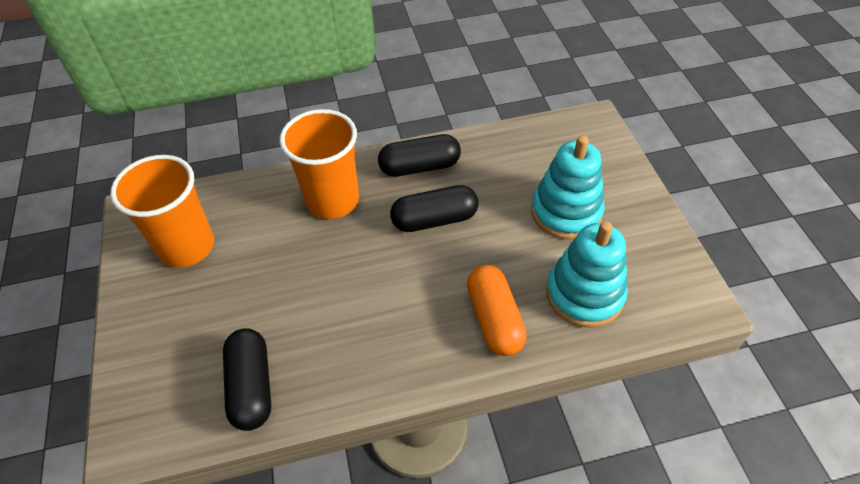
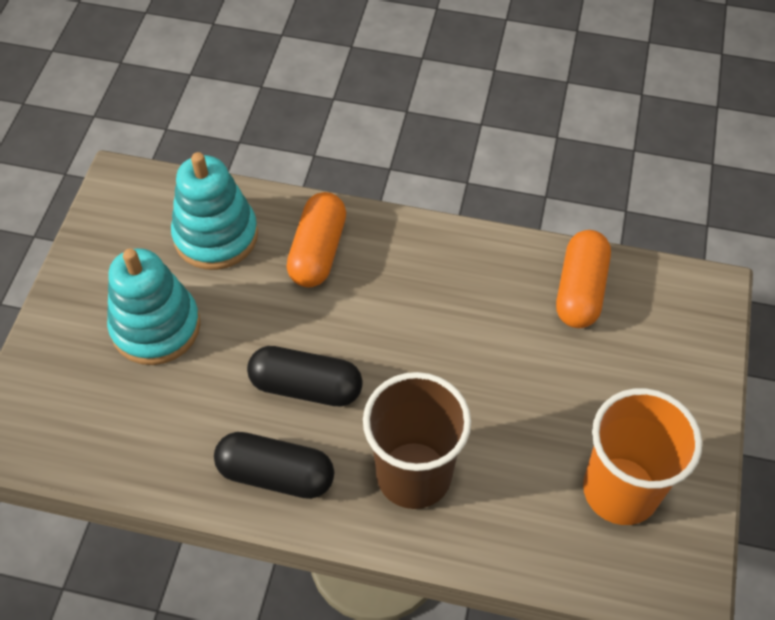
camera: 155 degrees left, 5 degrees up
black capsule [223,328,271,431] -> orange capsule [556,230,611,328]
orange cup [280,109,359,219] -> brown cup [363,372,471,509]

